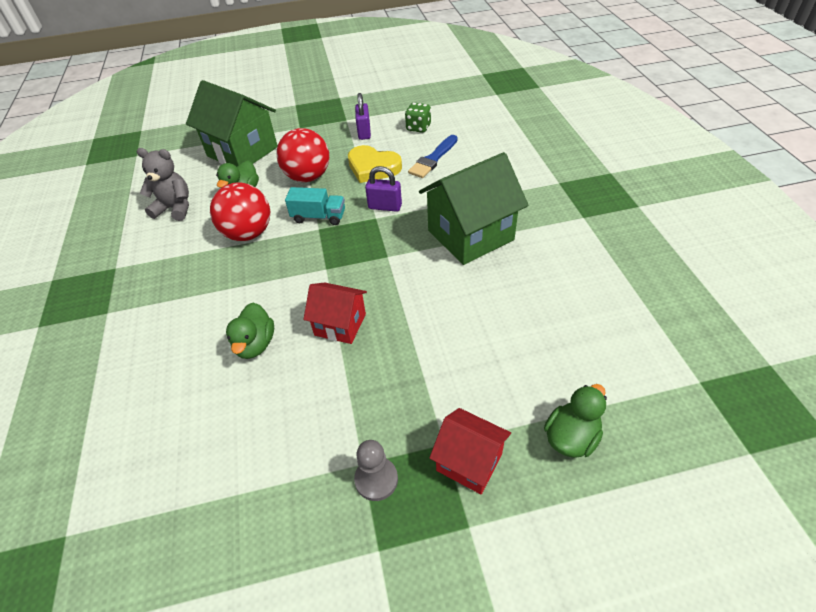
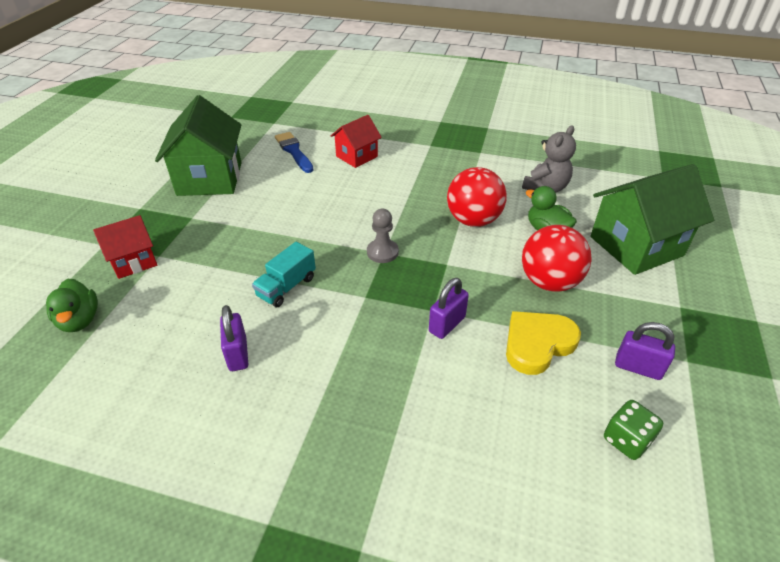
camera: 115 degrees right, 5 degrees down
green duck [226,303,274,359] -> none
turquoise truck [285,187,345,225] -> turquoise truck moved to [252,242,316,307]
red house [303,283,367,344] -> red house moved to [331,115,382,168]
grey pawn [354,440,398,501] -> grey pawn moved to [367,209,399,263]
blue brush [408,135,458,178] -> blue brush moved to [275,132,314,173]
green house [419,152,528,265] -> green house moved to [155,95,241,196]
none -> purple padlock [220,305,248,371]

